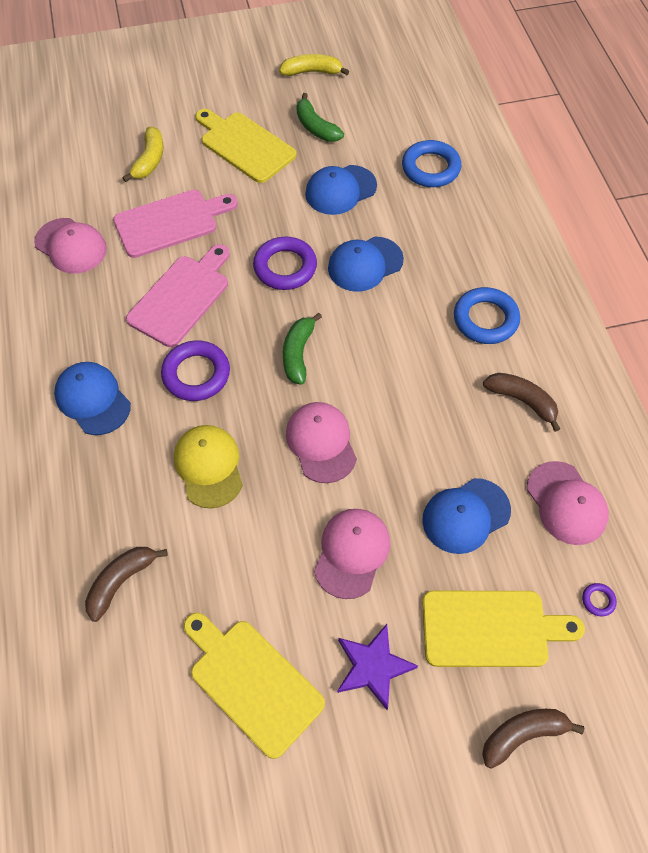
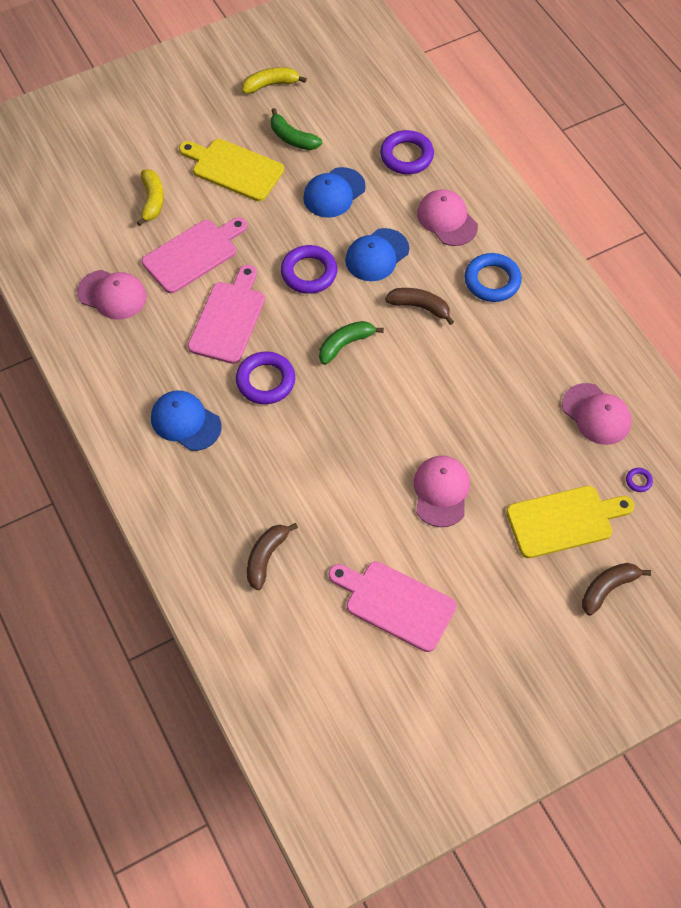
camera: 15 degrees left, 0 degrees up
yellow cap [174,425,243,509] -> none
yellow cutting board [184,613,325,759] -> pink cutting board [329,561,457,652]
green banana [283,313,322,385] -> green banana turned 60 degrees clockwise [319,321,384,365]
pink cap [286,402,357,483] -> pink cap moved to [417,189,478,246]
purple star [337,624,418,710] -> none
blue ring [402,140,461,187] -> purple ring [380,130,434,174]
blue cap [422,478,511,554] -> none
brown banana [483,373,560,432] -> brown banana moved to [385,288,454,325]

